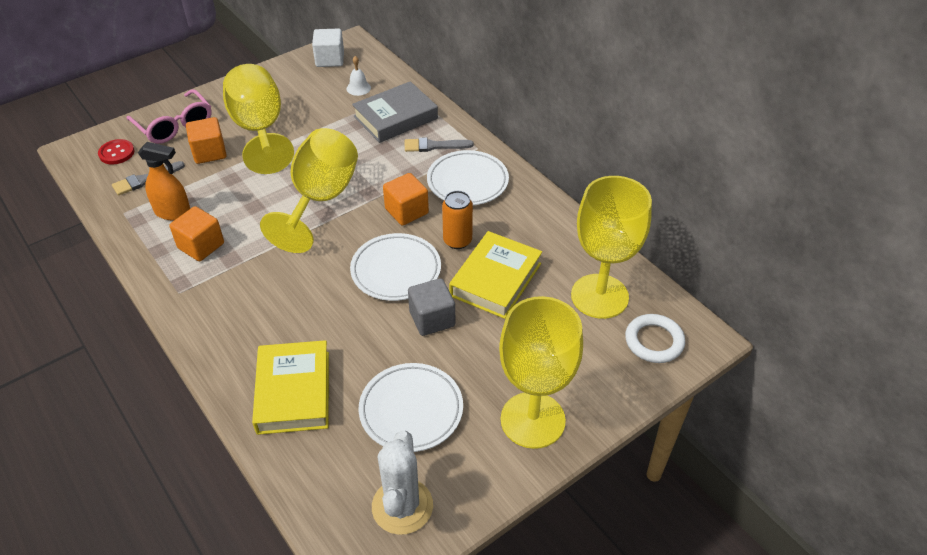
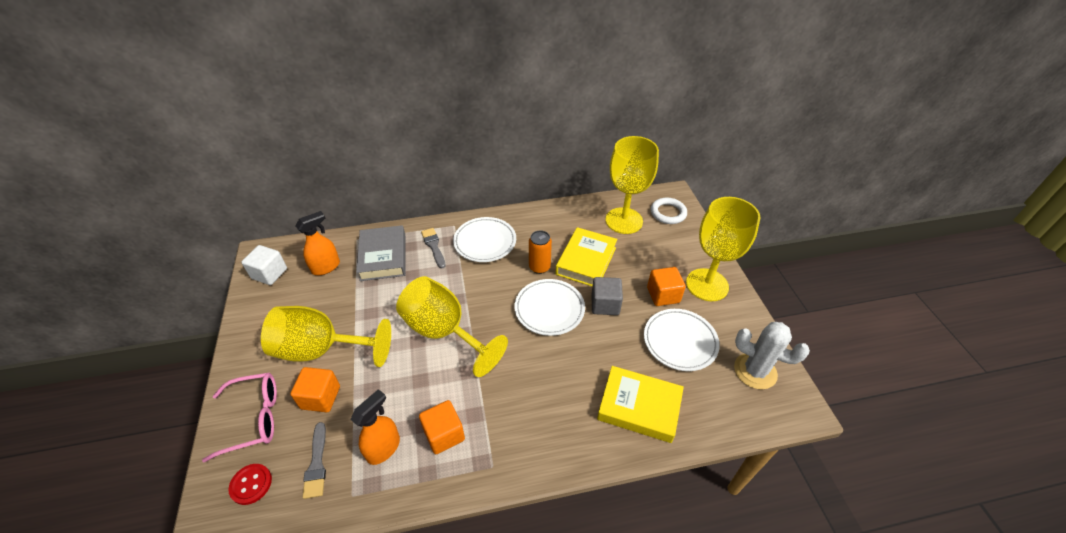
camera: 65 degrees left, 0 degrees up
white bell [347,56,371,96] -> orange spray bottle [296,211,340,275]
orange cube [383,173,429,226] -> orange cube moved to [647,267,686,306]
grey brush [405,137,474,152] -> grey brush turned 135 degrees clockwise [421,228,445,268]
yellow book [449,231,542,319] -> yellow book turned 60 degrees clockwise [555,227,618,286]

